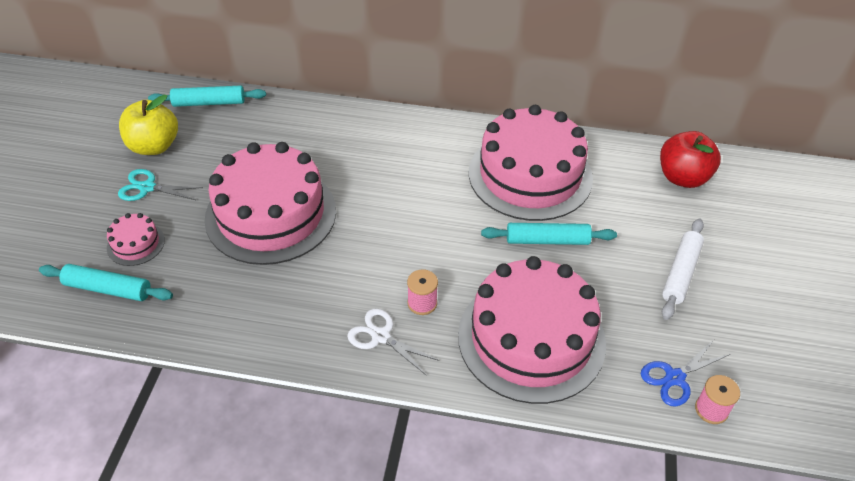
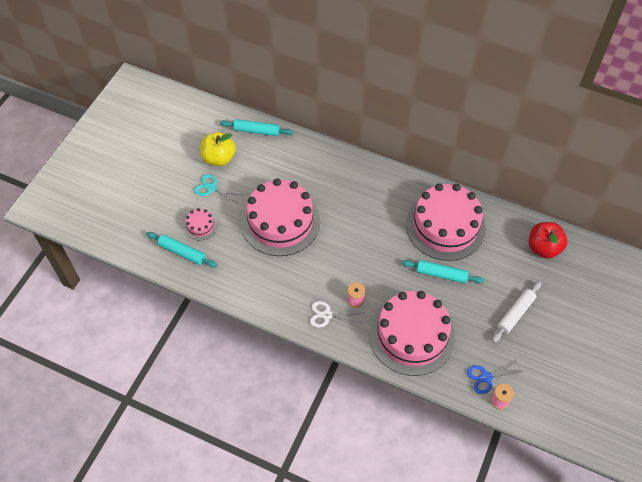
camera: 15 degrees right, 10 degrees up
white scissors [347,309,439,375] -> white scissors turned 45 degrees counterclockwise [310,301,364,328]

